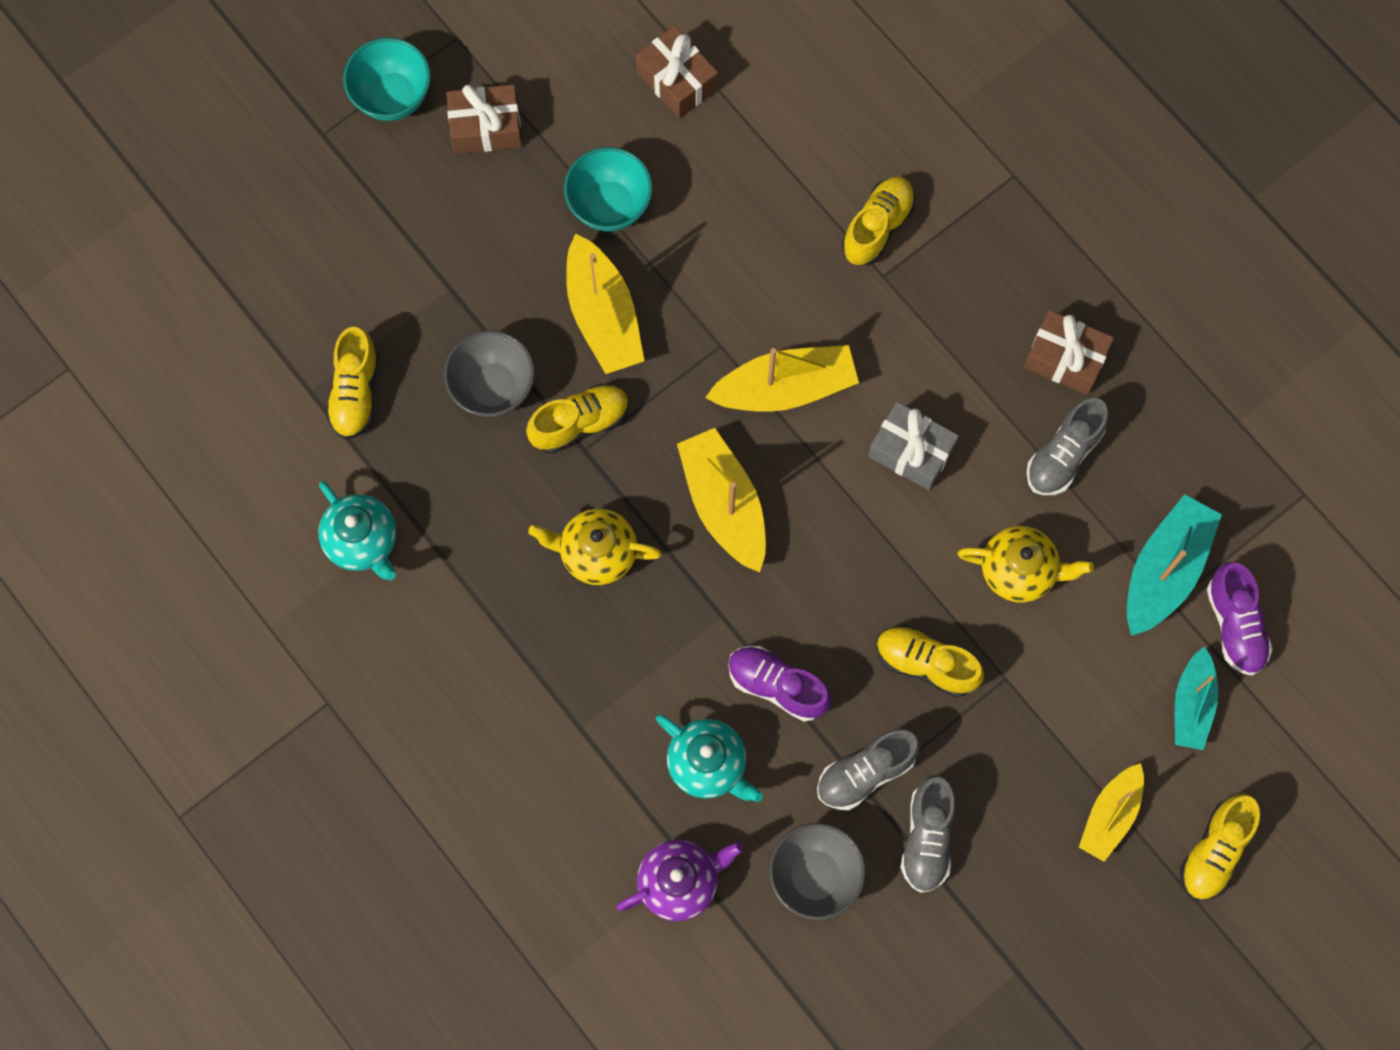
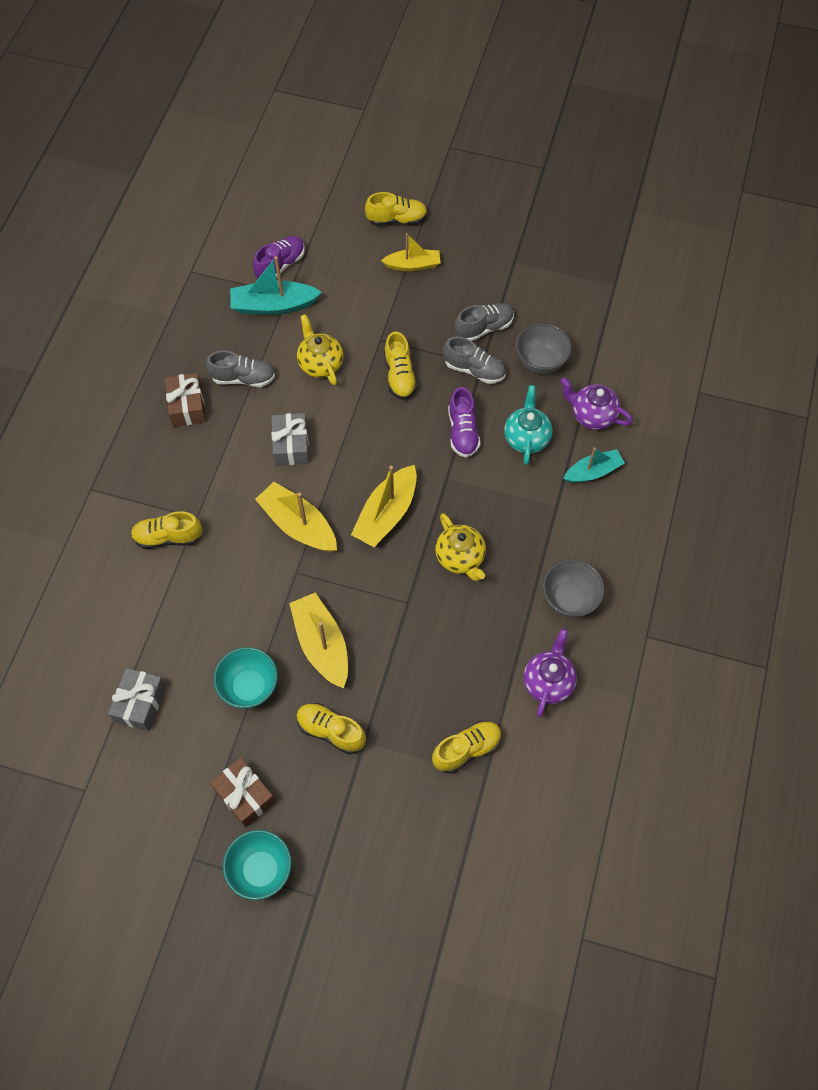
camera: 125 degrees left, 10 degrees down
turquoise teapot [318,481,396,580] -> purple teapot [523,628,577,717]
grey bowl [444,330,535,417] -> grey bowl moved to [543,560,605,618]
yellow shoe [526,383,629,454] -> yellow shoe moved to [297,703,366,754]
yellow boat [566,233,644,374] -> yellow boat turned 60 degrees counterclockwise [289,593,348,688]
brown gift [636,26,718,119] -> grey gift [108,668,166,731]
turquoise boat [1175,646,1218,750] -> turquoise boat moved to [563,447,625,483]

